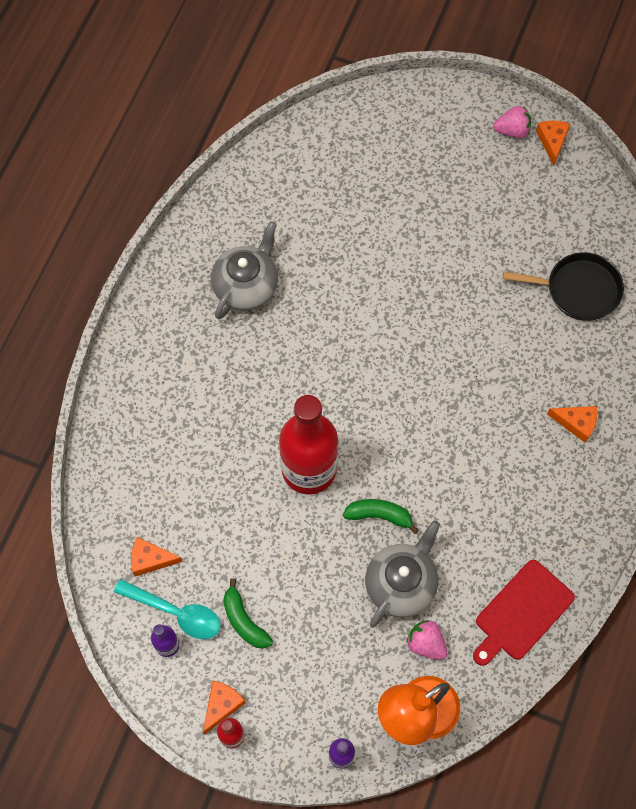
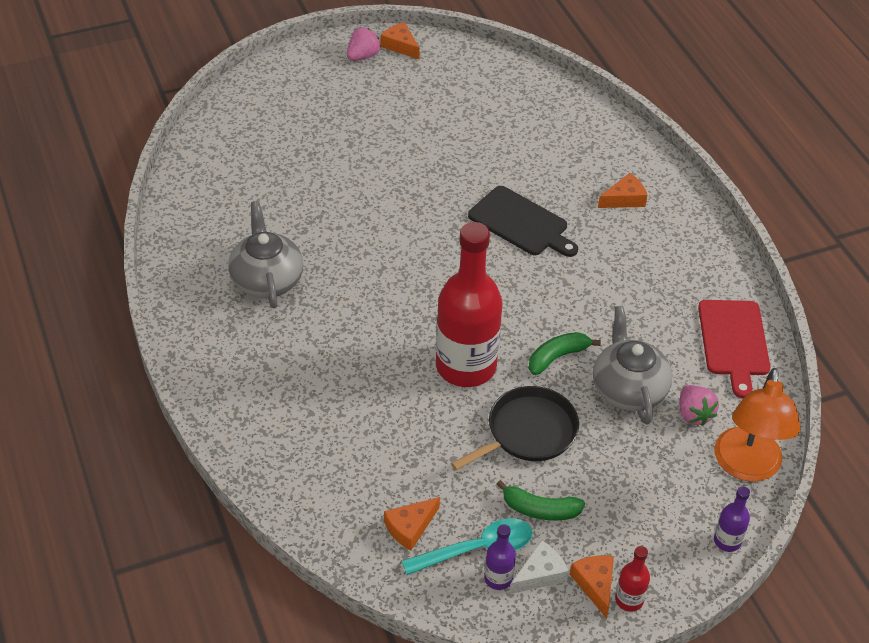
camera: 45 degrees left, 20 degrees down
pink strawberry [406,620,447,660] -> pink strawberry turned 105 degrees counterclockwise [679,385,719,426]
black pan [503,252,624,321] -> black pan moved to [451,386,579,470]
none -> black cutting board [468,186,578,257]
none -> white cheese [510,540,569,594]

